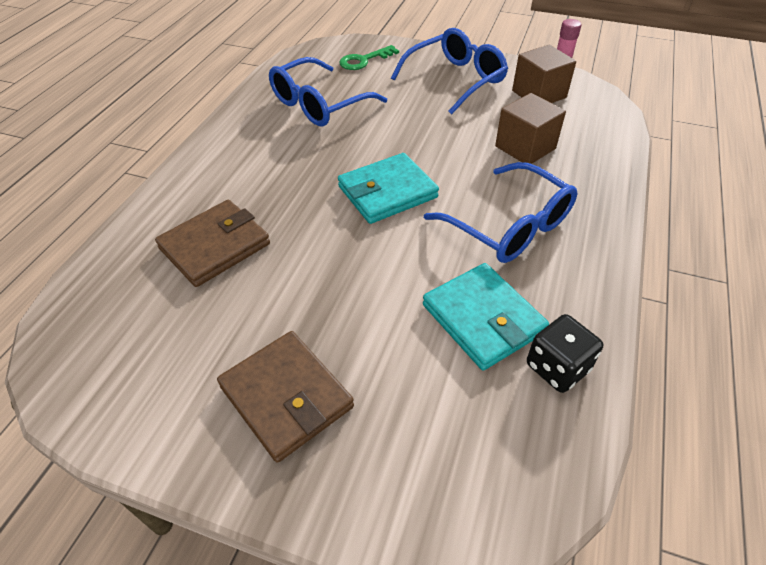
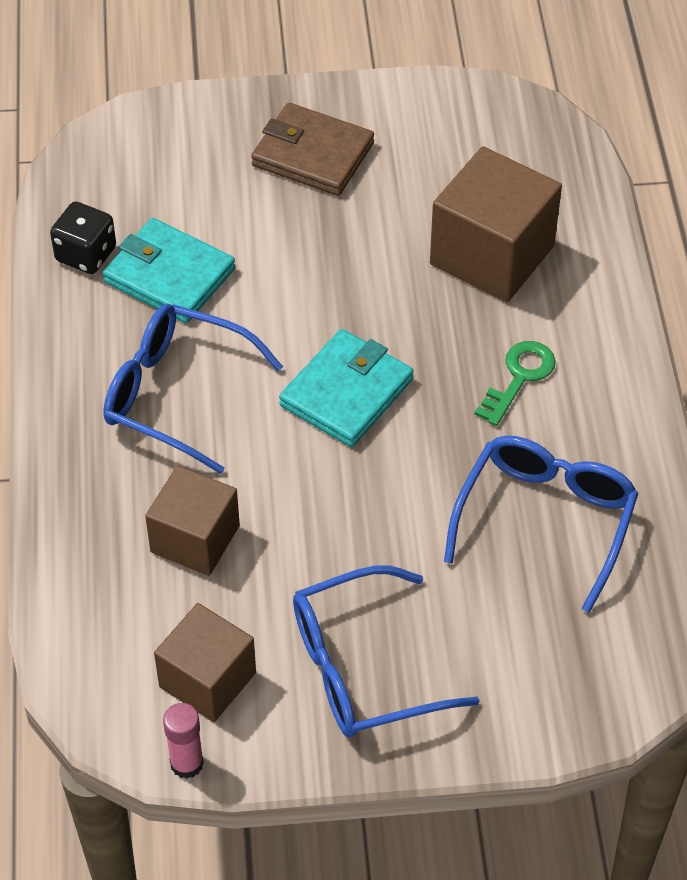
camera: 155 degrees right, 5 degrees up
brown wallet [155,200,270,287] -> brown cube [430,146,562,303]
green key [340,45,399,70] -> green key moved to [474,341,556,426]
blue glasses [391,28,508,114] -> blue glasses turned 45 degrees clockwise [293,565,480,738]

